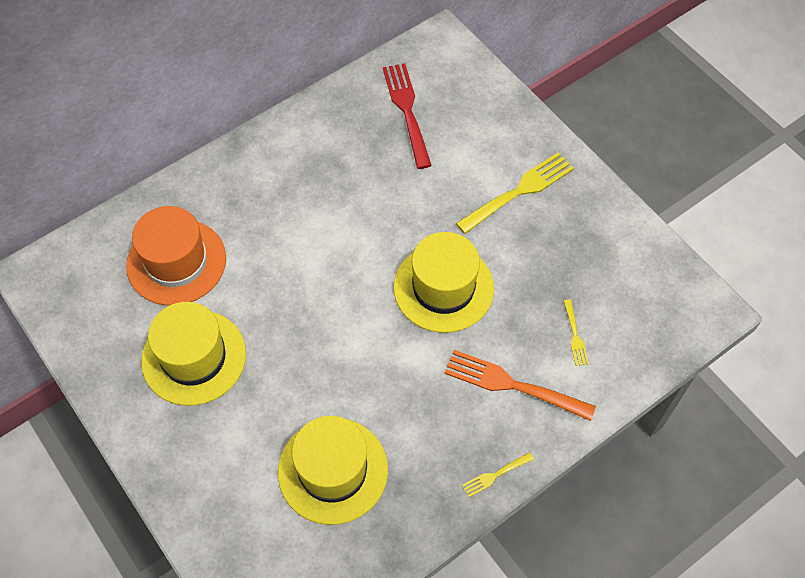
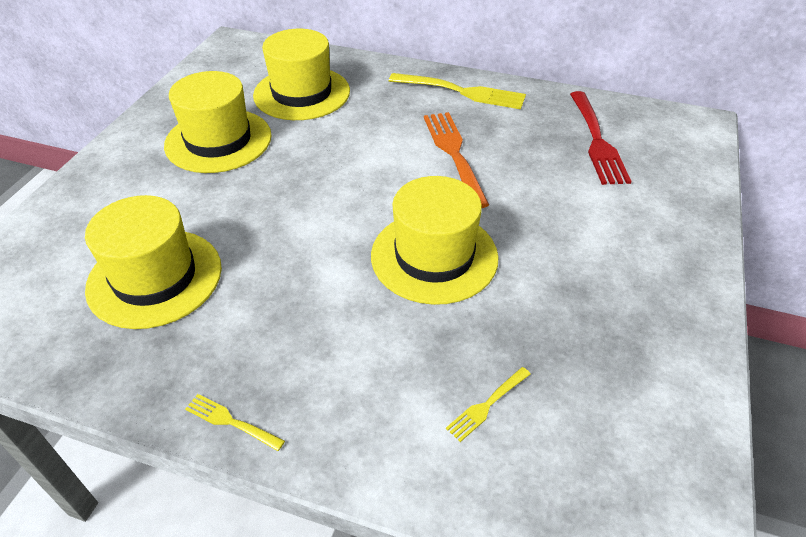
camera: 55 degrees right, 15 degrees down
orange hat [126,206,226,306] -> yellow hat [253,29,350,120]
red fork [383,63,432,169] -> red fork turned 135 degrees clockwise [570,91,632,185]
orange fork [444,350,596,421] -> orange fork moved to [424,112,489,208]
yellow fork [456,153,574,234] -> yellow fork moved to [389,73,526,109]

